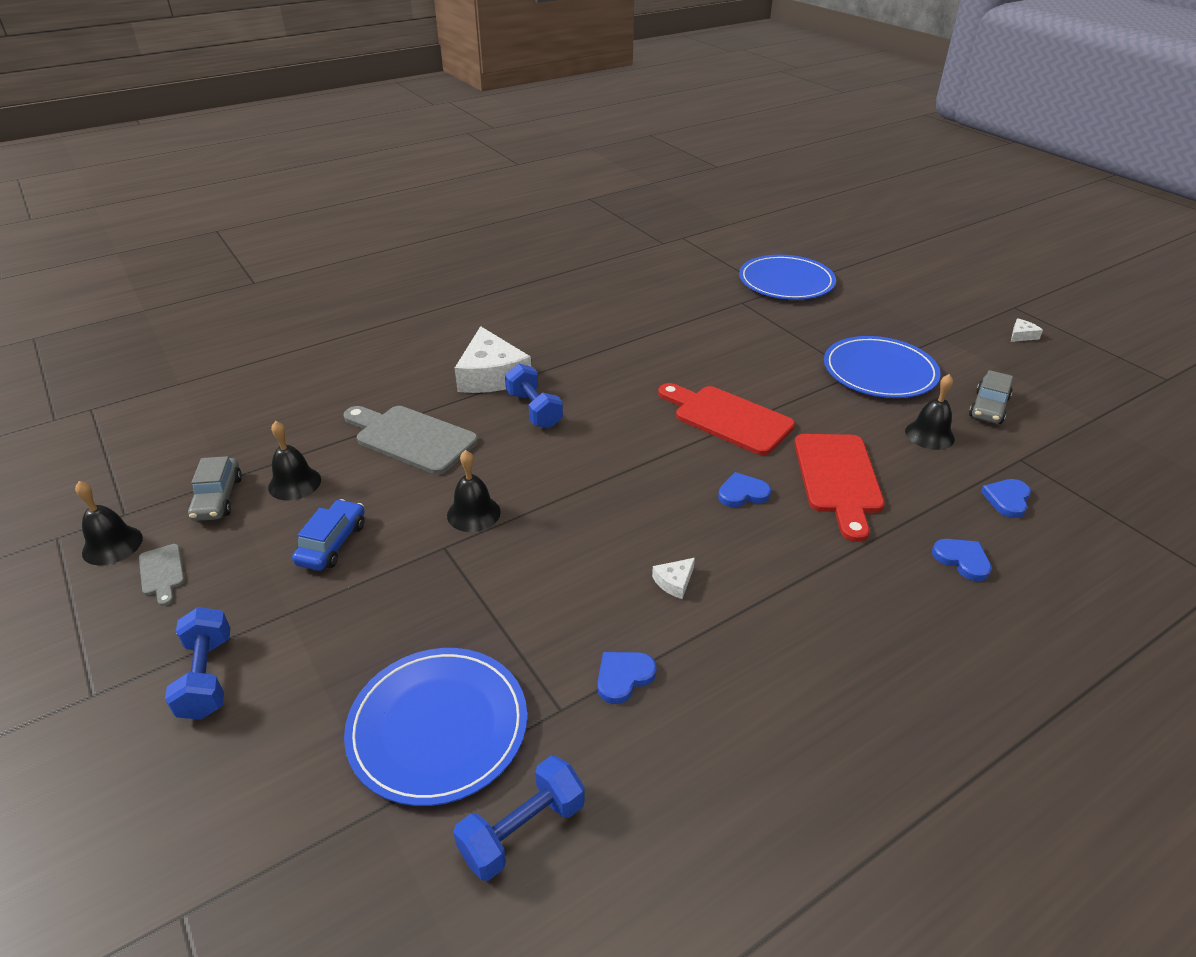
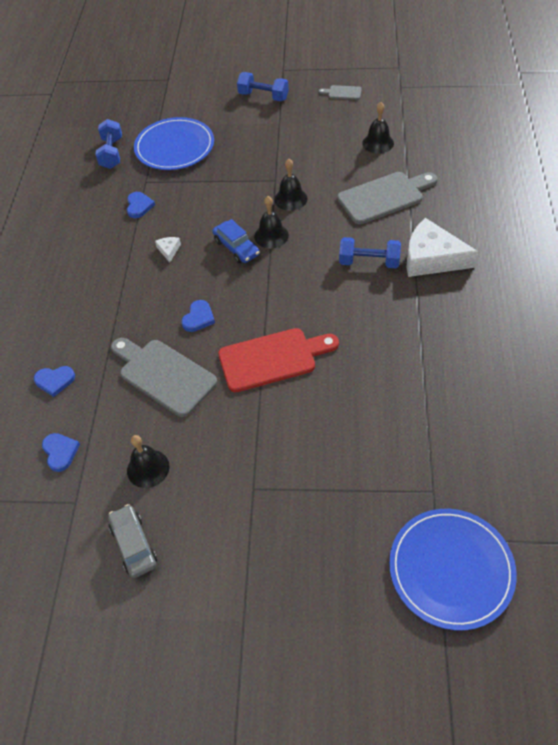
camera: 130 degrees right, 15 degrees up
black bell [75,481,143,565] -> black bell moved to [254,196,289,249]
grey car [188,456,242,521] -> none
blue car [292,499,365,571] -> blue car moved to [212,219,260,263]
red cutting board [794,434,885,542] -> grey cutting board [111,338,217,417]
blue plate [824,336,941,398] -> none
white cheese [1011,318,1043,342] -> none

